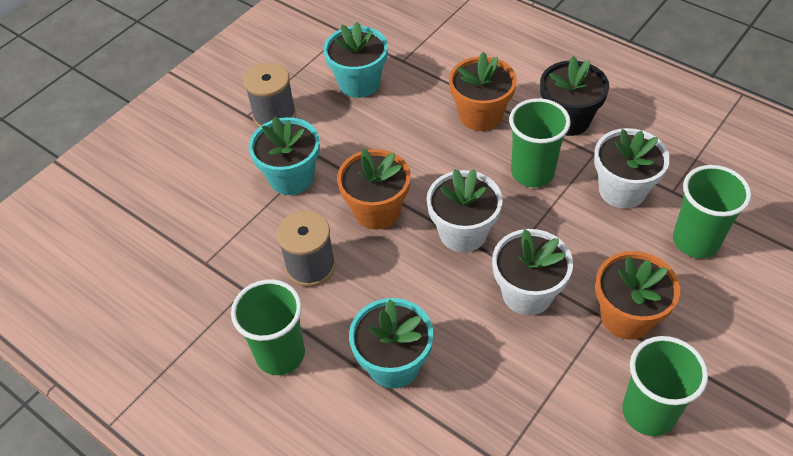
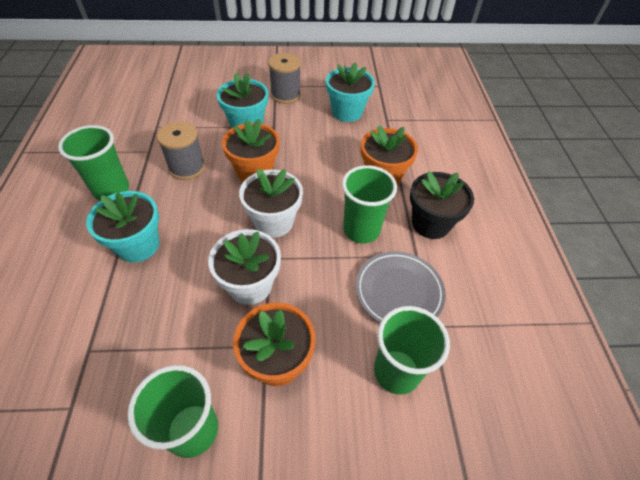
camera: 45 degrees right, 0 degrees up
white flower pot [594,128,670,209] -> grey plate [356,251,446,323]

